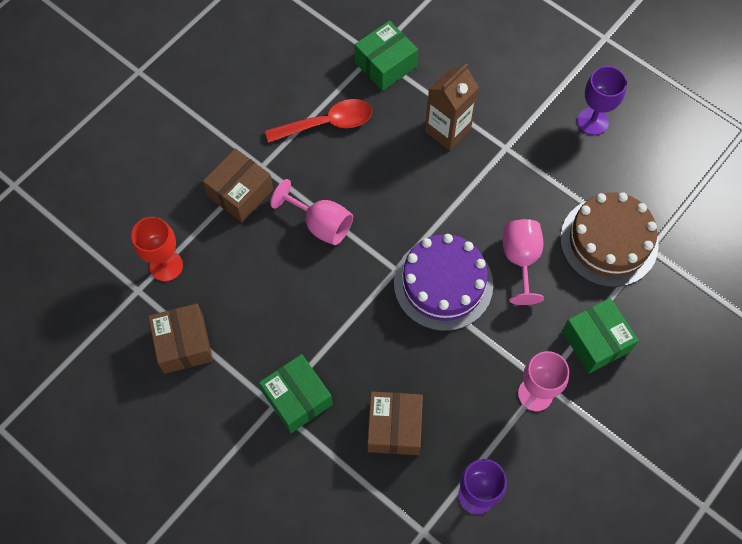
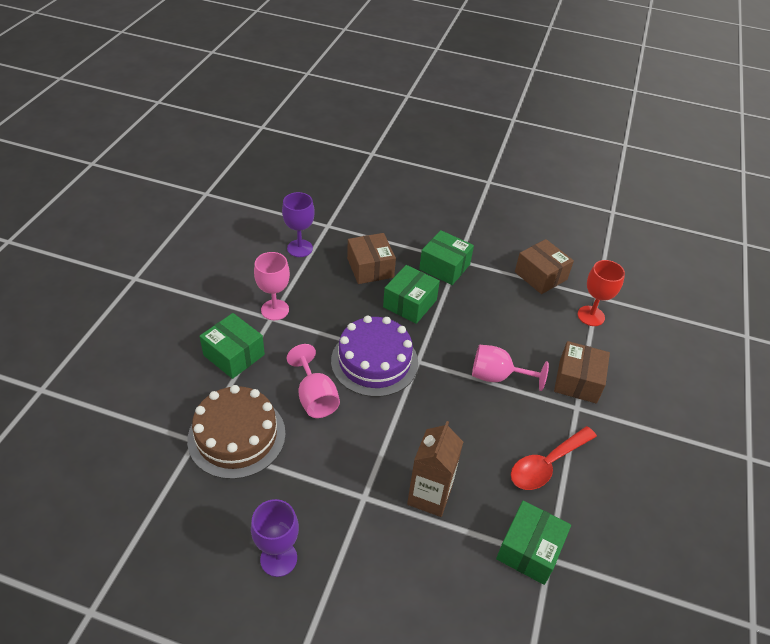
camera: 155 degrees right, 20 degrees down
none -> green box [383,265,440,324]

